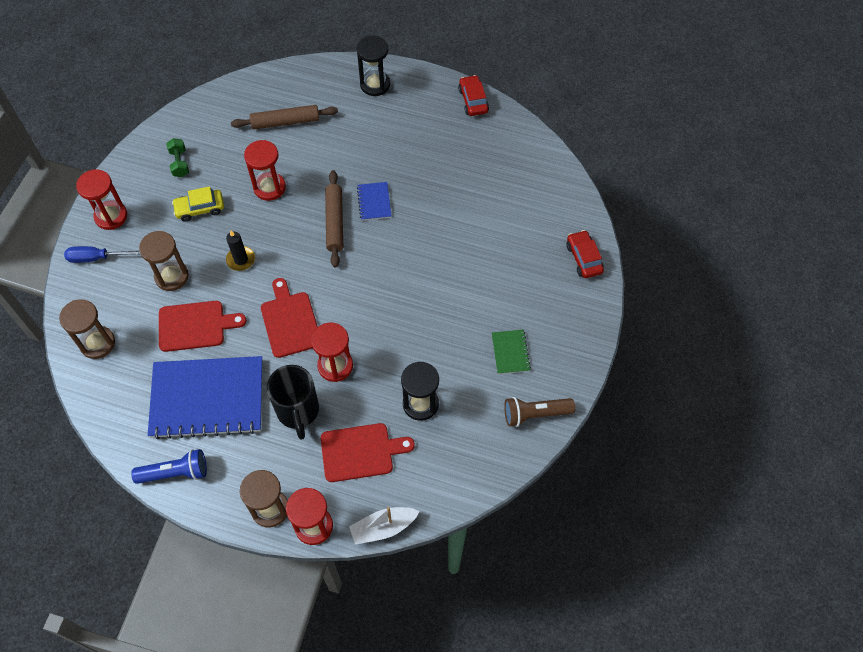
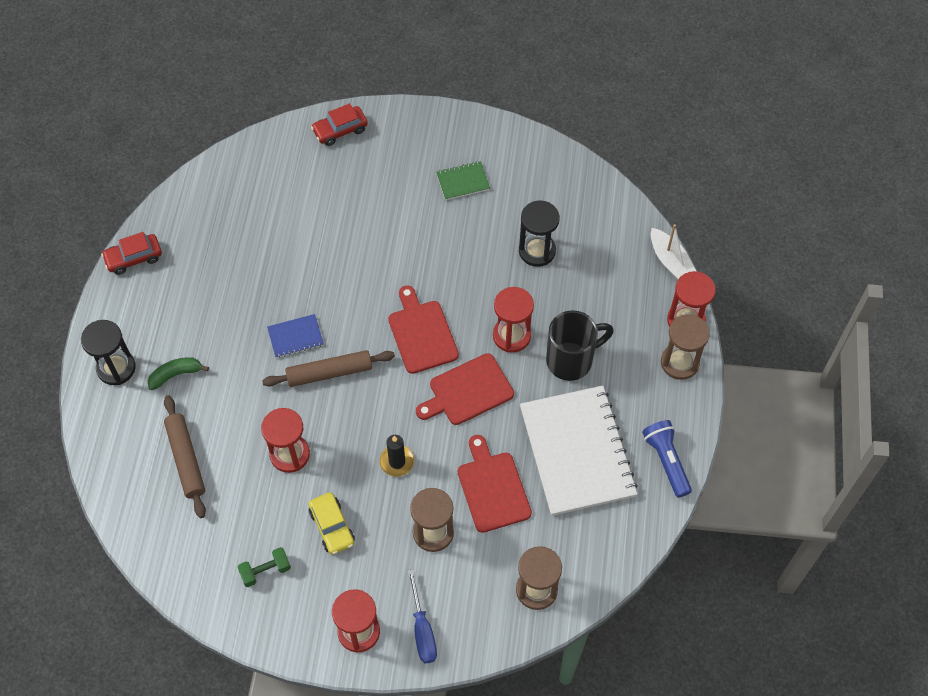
camera: 100 degrees left, 0 degrees up
blue notebook [148,356,263,439] -> white notebook [520,386,638,516]
red cutting board [321,423,415,482] -> red cutting board moved to [388,286,459,374]
brown flashlight [504,397,575,427] -> none
none -> green banana [147,357,209,390]

